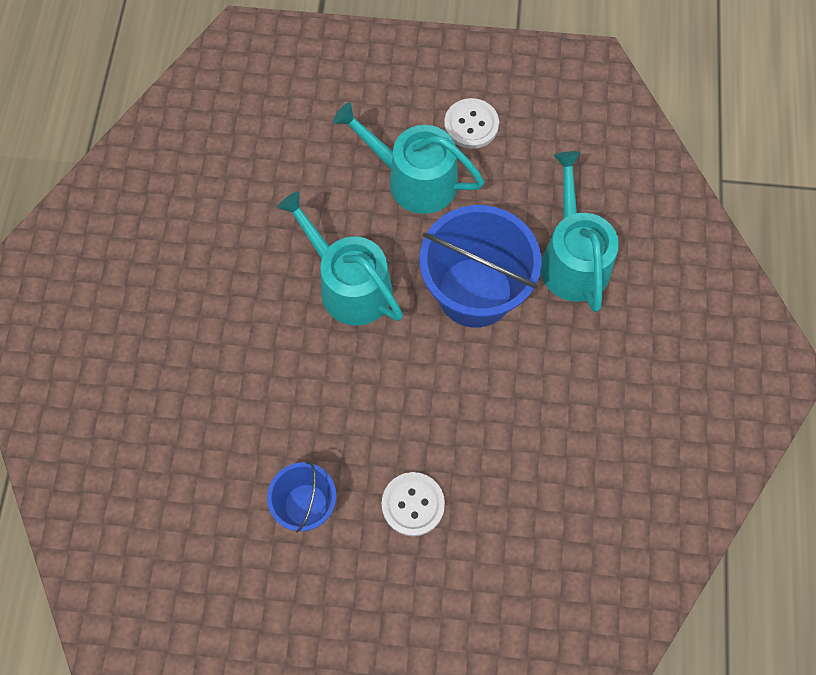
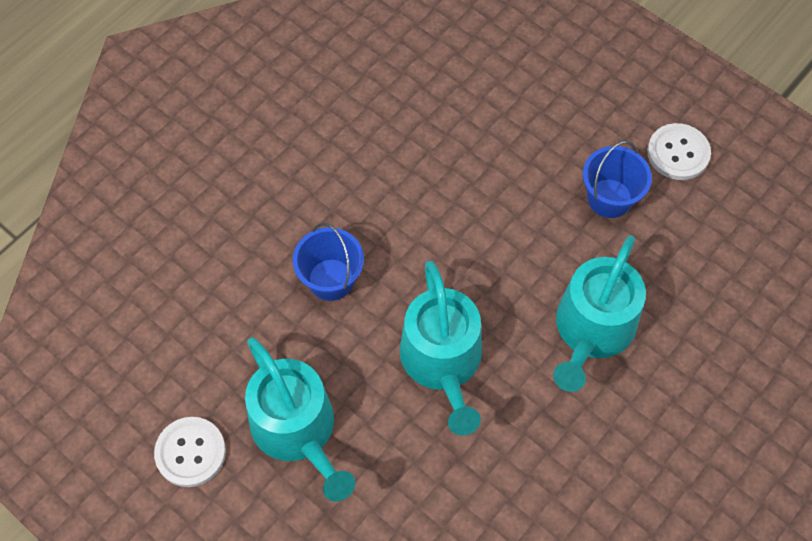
camera: 145 degrees left, 5 degrees down
white button [382,472,445,536] -> white button moved to [647,123,711,180]
blue bucket [419,205,542,328] -> blue bucket [293,223,364,301], size x0.54
turquoise watering can [540,151,619,312] -> turquoise watering can moved to [553,235,646,392]

